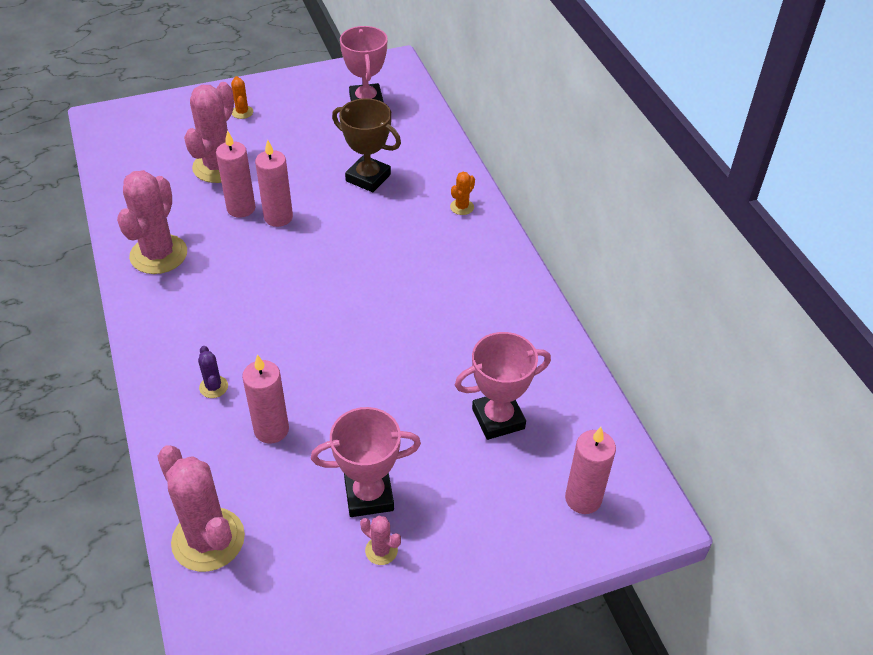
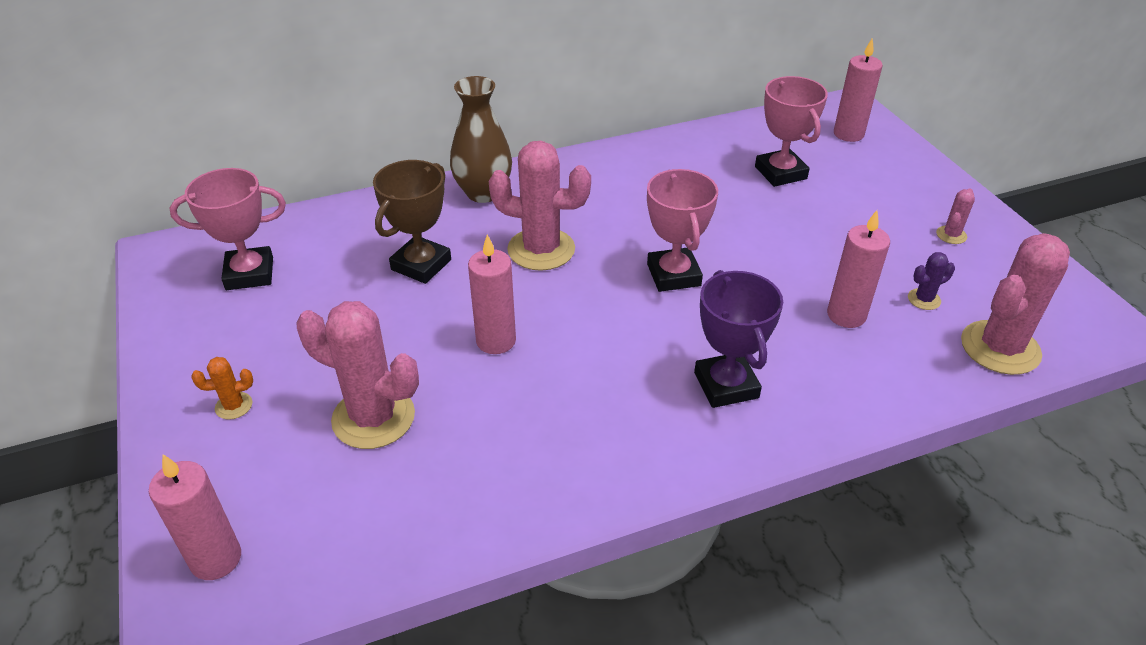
camera: 90 degrees left, 5 degrees down
pink cactus [117,170,187,274] -> pink cactus moved to [489,141,591,271]
purple cactus [198,346,228,398] -> purple cactus moved to [908,252,955,310]
pink candle [216,130,256,218] -> pink candle moved to [149,454,241,580]
pink trophy [311,407,421,517] -> pink trophy moved to [647,169,718,292]
orange cactus [450,172,475,215] -> brown vase [450,76,512,203]
none -> purple trophy [694,270,783,408]

